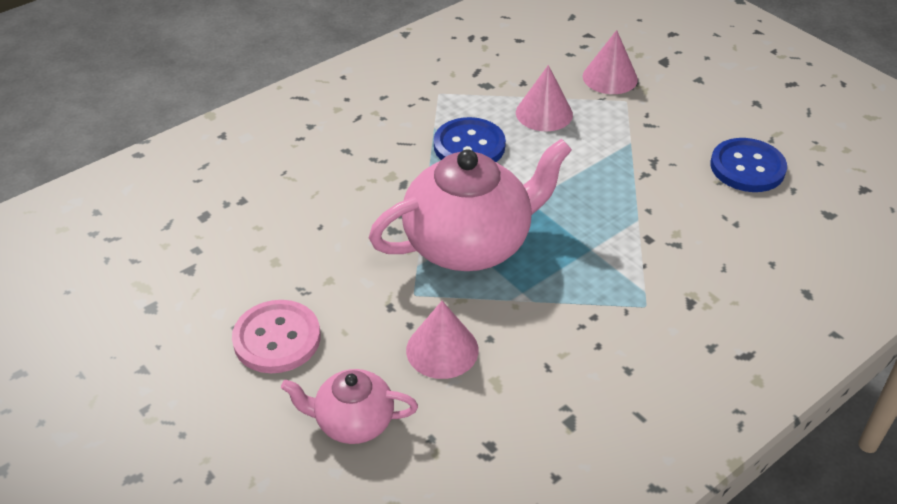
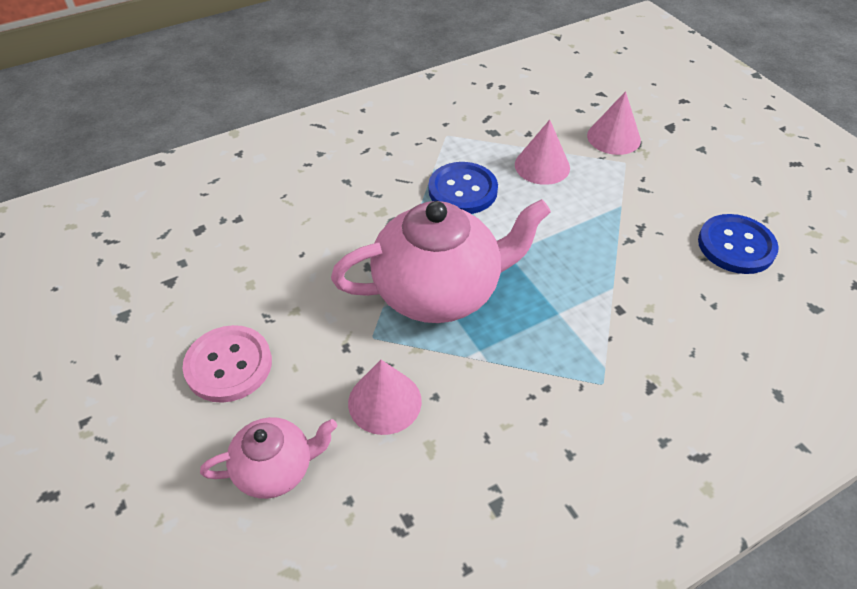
camera: 10 degrees right, 5 degrees up
pink teapot [281,369,418,444] -> pink teapot turned 150 degrees clockwise [200,417,337,499]

